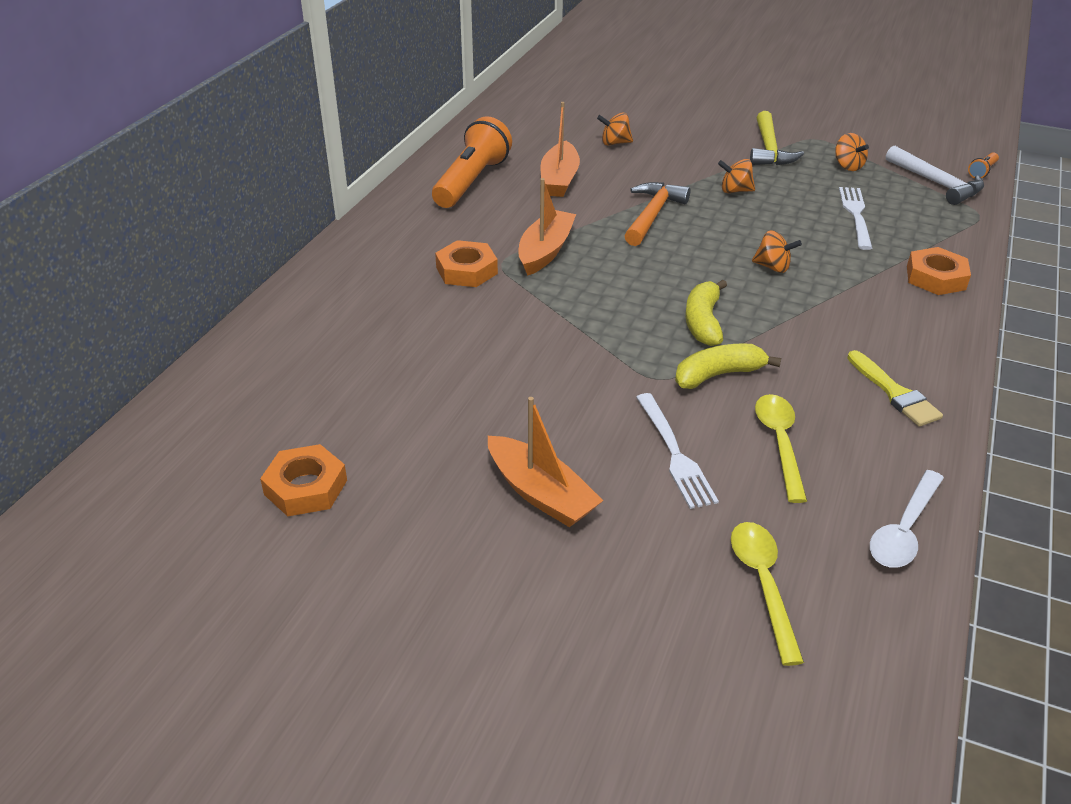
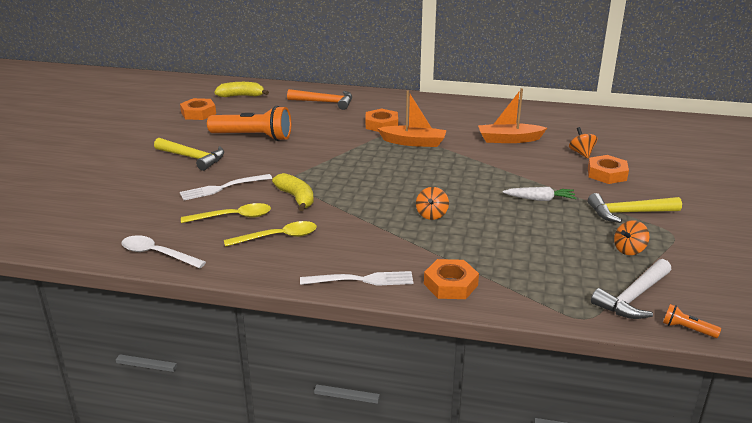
camera: 80 degrees right, 10 degrees down
orange flashlight [432,116,512,208] -> orange flashlight moved to [207,106,291,141]
orange boat [488,397,603,527] -> yellow hammer [154,138,224,171]
orange hammer [625,182,690,246] -> orange hammer moved to [287,89,352,110]
yellow banana [685,280,727,346] -> yellow banana moved to [215,82,269,97]
orange spinning top [718,159,755,193] -> white carrot [503,187,576,201]
yellow spoon [731,522,804,666] -> yellow spoon moved to [224,221,317,247]
white fork [839,187,872,250] -> white fork moved to [300,271,414,286]
yellow brush [847,350,943,427] -> none
none -> orange nut [588,155,629,184]

